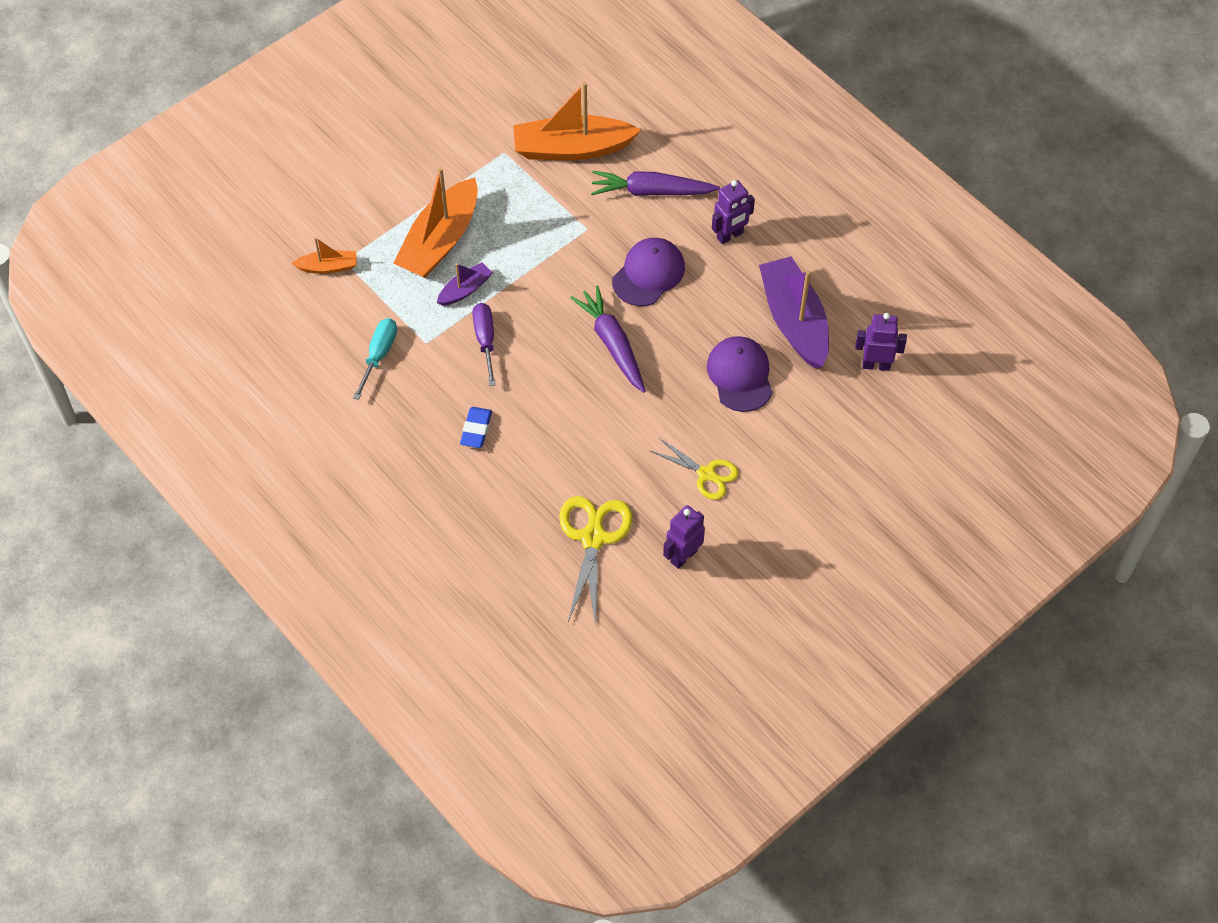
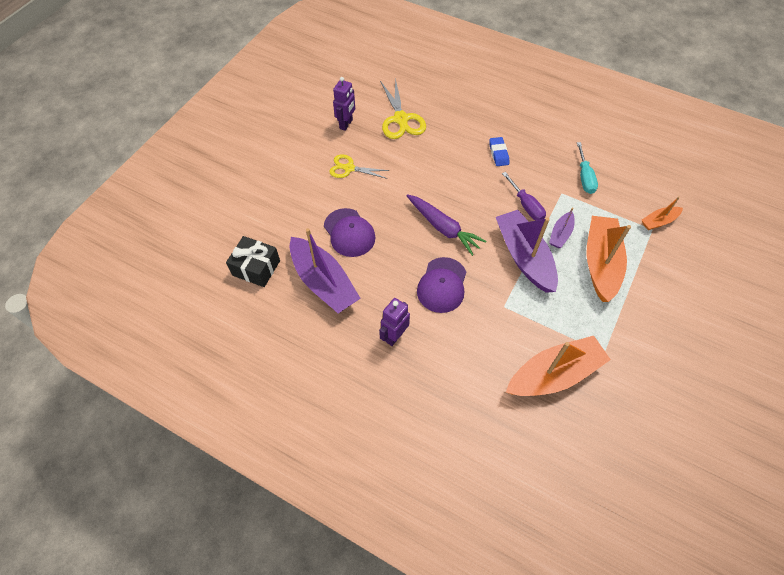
camera: 160 degrees right, 0 degrees up
purple carrot [591,171,720,196] -> none
purple robot [855,313,907,371] -> black gift [226,236,280,287]
none -> purple boat [496,210,558,293]

